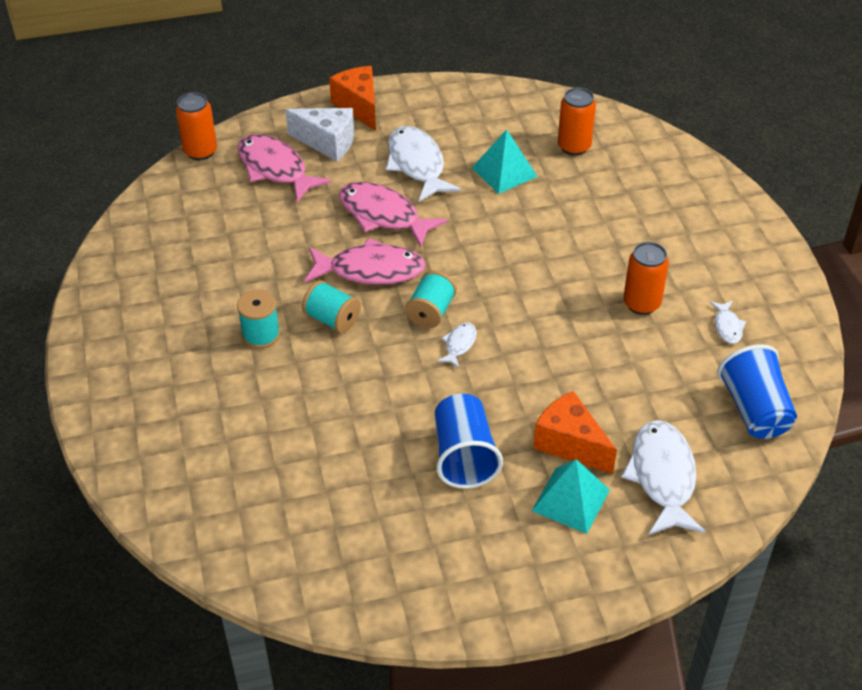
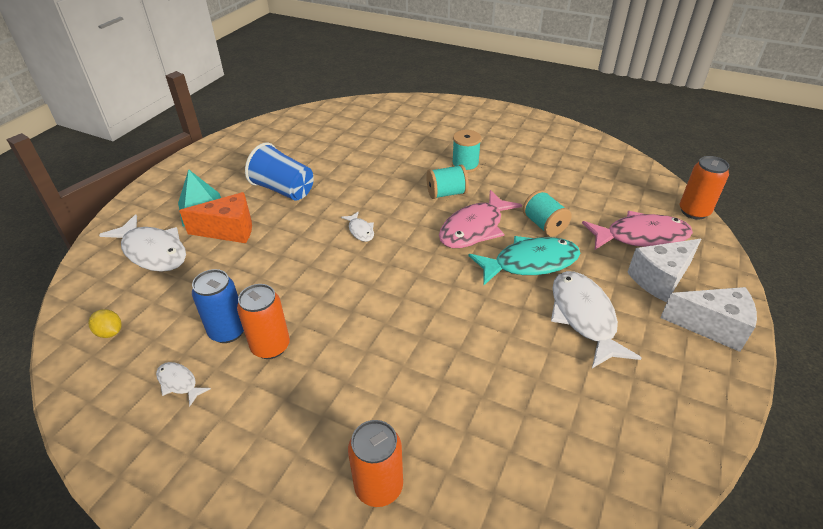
camera: 130 degrees right, 5 degrees down
orange cheese [329,66,376,131] -> white cheese [660,287,757,352]
pink fish [339,182,447,248] -> turquoise fish [469,236,580,285]
white fish [386,126,461,202] -> white fish turned 120 degrees counterclockwise [551,271,642,368]
turquoise spool [405,271,457,328] -> turquoise spool moved to [523,190,571,236]
turquoise pyramid [472,129,538,194] -> none
orange can [558,88,596,156] -> orange can moved to [348,420,403,507]
blue cup [717,344,797,439] -> yellow lemon [88,309,122,338]
none -> blue can [192,269,244,343]

